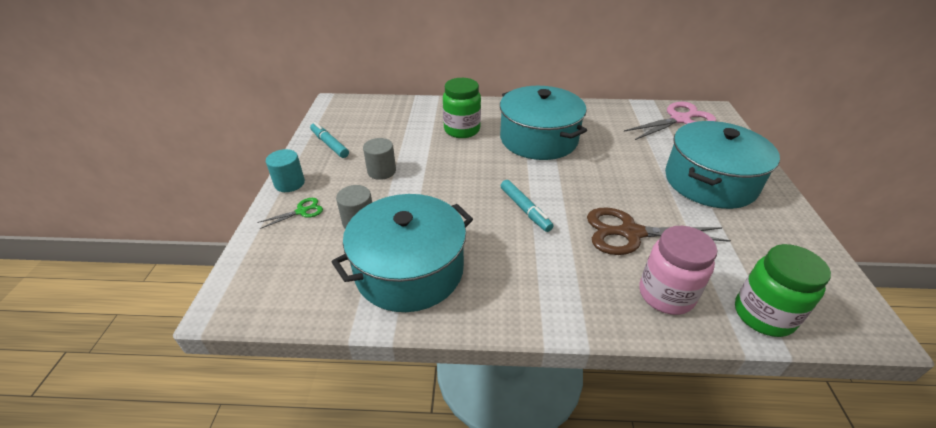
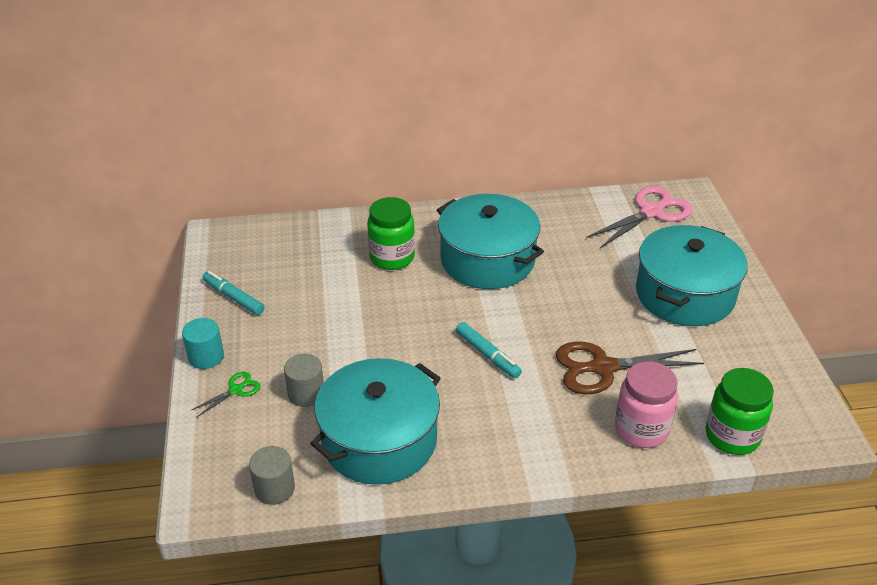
camera: 10 degrees left, 0 degrees up
grey cylinder [363,138,396,180] -> grey cylinder moved to [249,446,295,505]

